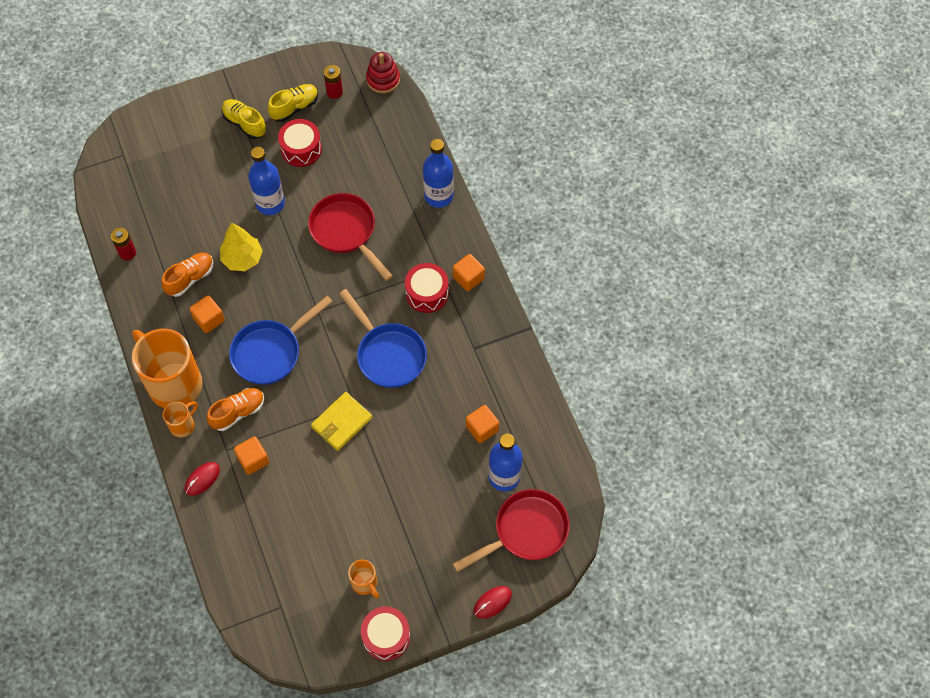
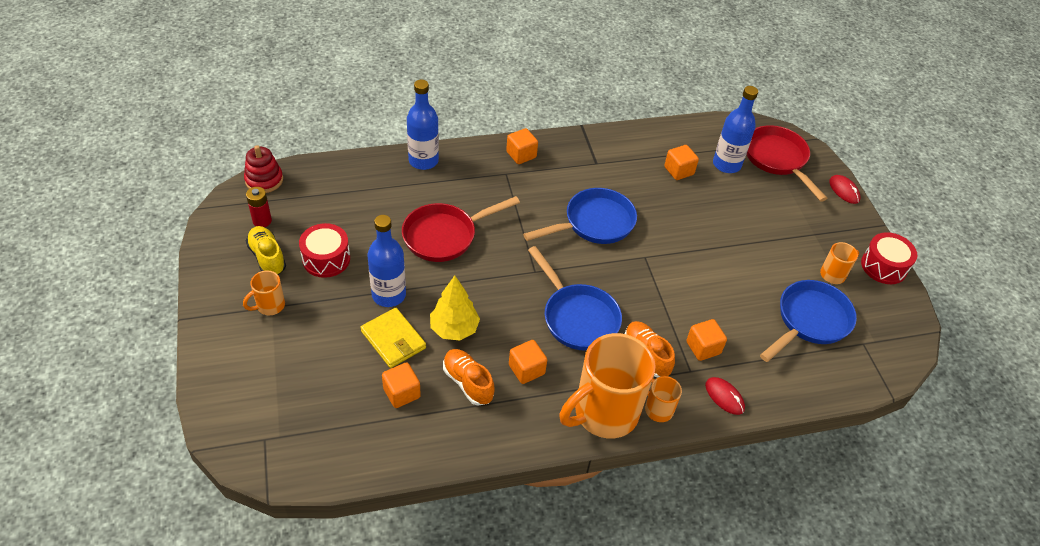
camera: 85 degrees left, 15 degrees down
red battery [111,228,136,260] -> none
yellow shoe [222,99,266,139] -> orange mug [243,270,285,315]
yellow wallet [311,392,372,451] -> yellow wallet moved to [361,308,426,368]
red drum [405,263,449,313] -> none
none -> orange cube [382,362,421,408]
none -> blue pan [760,280,857,362]

